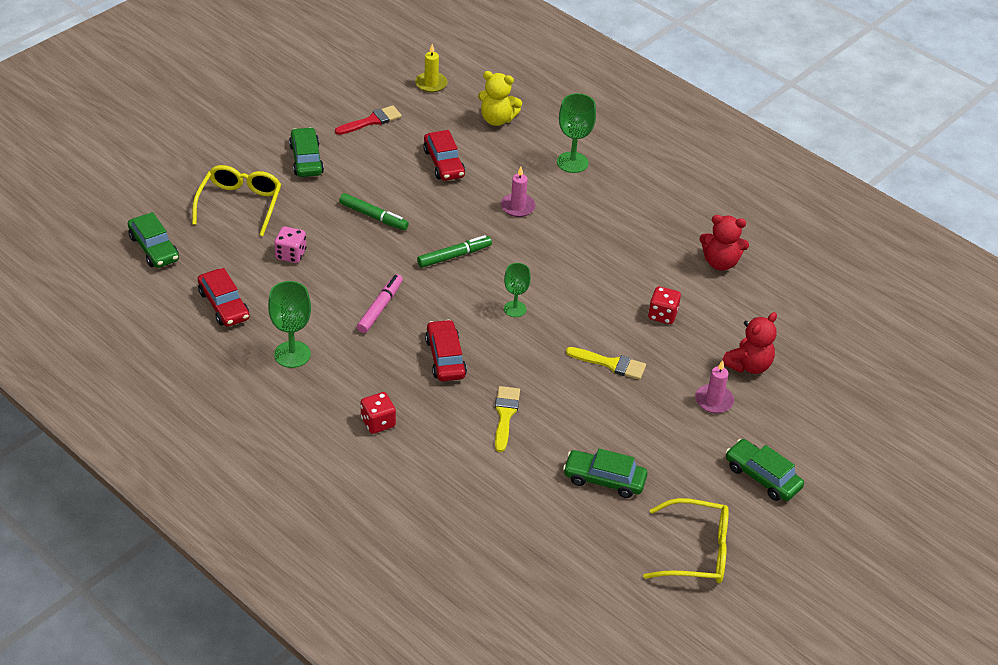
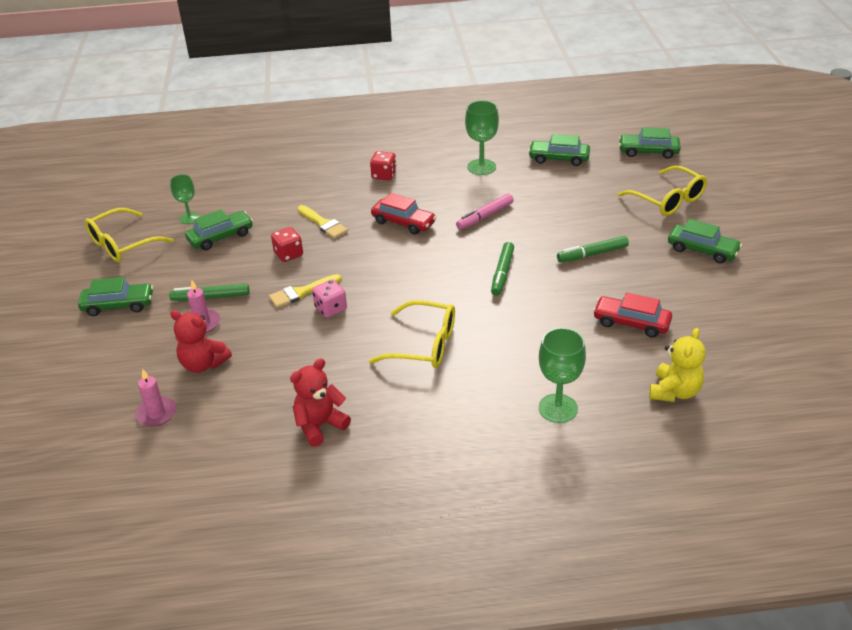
camera: 135 degrees right, 5 degrees down
red car [198,268,250,327] -> green car [528,134,590,166]
pink dice [274,226,306,263] -> pink dice moved to [312,279,347,318]
red brush [335,105,402,135] -> none
pink marker [357,274,403,333] -> pink marker turned 75 degrees clockwise [456,194,514,230]
yellow candle [415,44,447,93] -> none
yellow teddy bear [478,71,522,126] -> yellow teddy bear turned 150 degrees clockwise [649,328,706,402]
pink candle [501,167,536,217] -> pink candle moved to [135,368,176,426]
green goblet [504,263,531,317] -> green goblet moved to [170,174,199,224]
red dice [648,286,681,324] -> red dice moved to [271,227,303,262]
red teddy bear [722,312,777,374] -> red teddy bear turned 60 degrees counterclockwise [170,310,232,373]
none -> green marker [169,283,250,301]
none -> yellow glasses [369,300,455,368]

